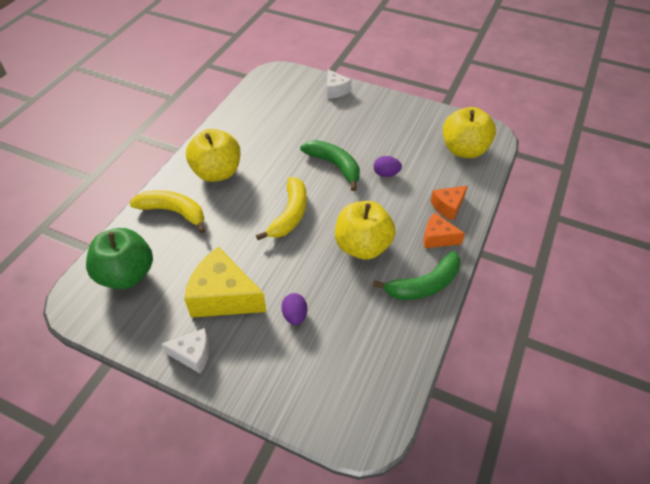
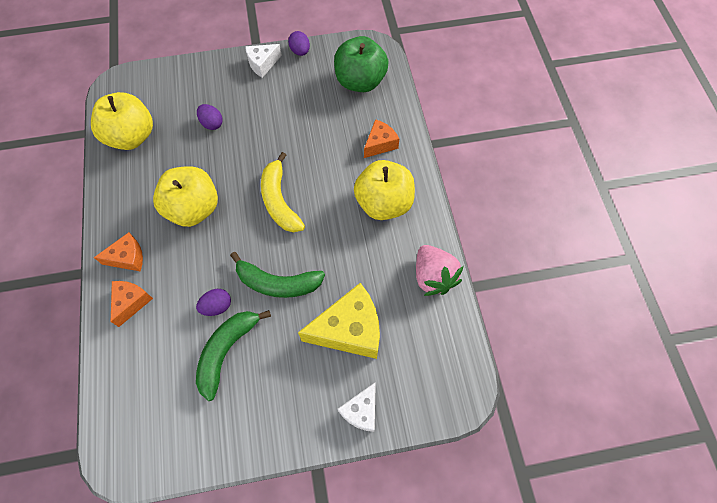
camera: 145 degrees right, 15 degrees up
yellow banana [129,190,205,233] -> orange cheese [364,119,399,158]
yellow cheese [184,247,267,318] -> yellow cheese moved to [298,283,380,359]
white cheese [327,69,352,99] -> white cheese turned 90 degrees counterclockwise [338,382,376,432]
green banana [373,251,460,300] -> green banana moved to [196,310,271,401]
yellow apple [443,107,496,158] -> yellow apple moved to [91,92,153,150]
none -> purple egg [288,31,310,56]
none -> pink strawberry [416,245,464,296]

